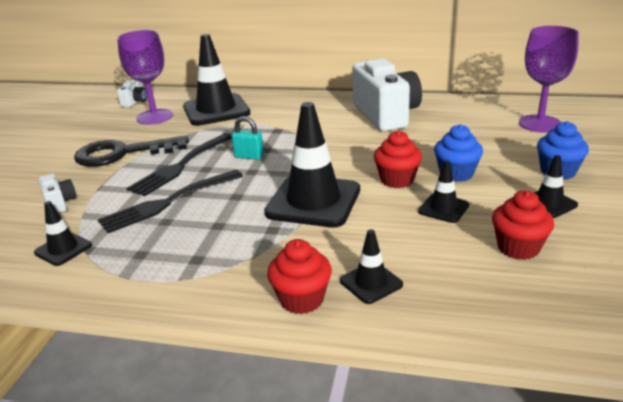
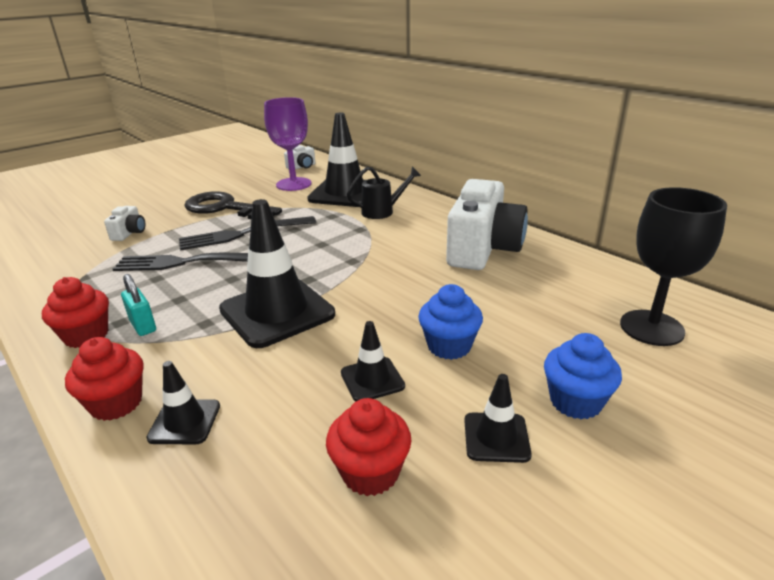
camera: 35 degrees right, 0 degrees up
black traffic cone [34,201,92,266] -> none
turquoise padlock [232,116,264,160] -> turquoise padlock moved to [121,274,156,336]
red cupcake [374,130,422,188] -> red cupcake moved to [42,277,109,348]
purple goblet [519,26,579,132] -> black goblet [620,187,727,346]
none -> black watering can [347,167,421,219]

